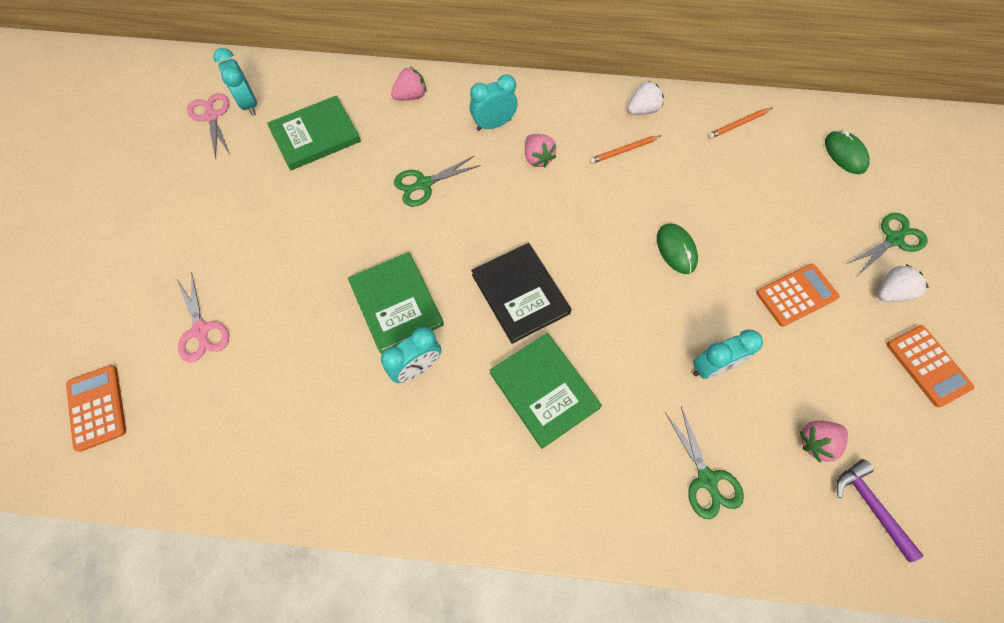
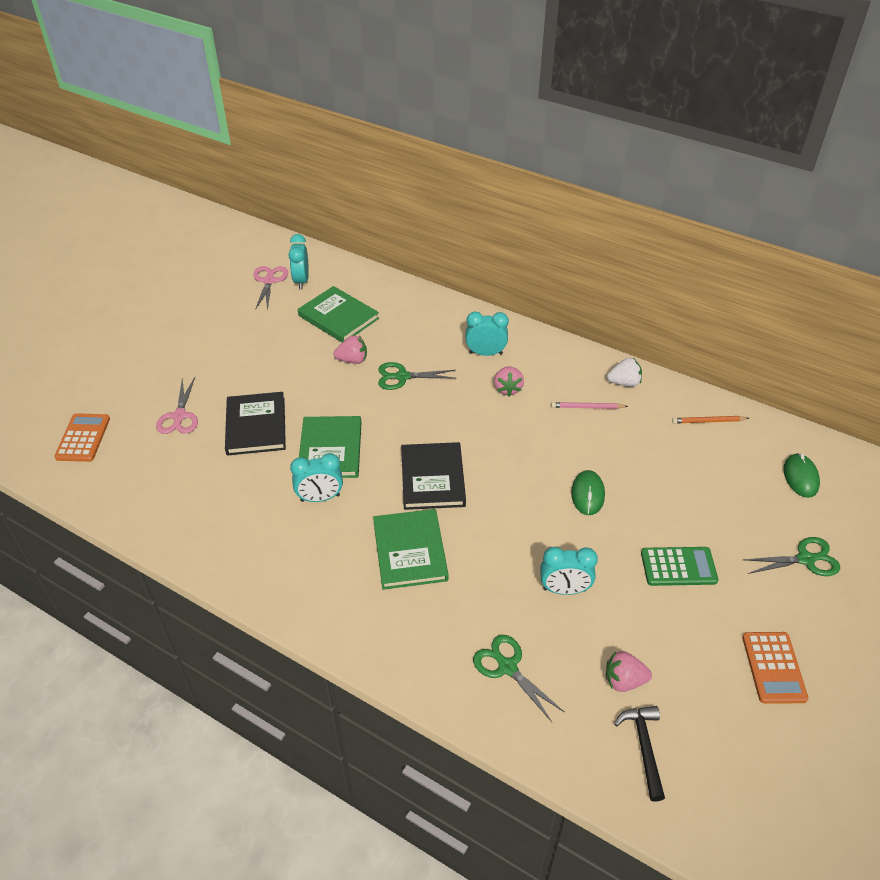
camera: 25 degrees right, 20 degrees down
green book [267,95,361,170] -> green book turned 45 degrees clockwise [298,286,379,342]
pink strawberry [391,67,426,100] -> pink strawberry moved to [333,335,367,364]
orange pencil [589,136,661,164] -> pink pencil [551,402,628,409]
green scissors [665,406,744,519] -> green scissors turned 135 degrees clockwise [473,635,564,722]
orange calculator [756,264,840,327] -> green calculator [641,547,718,586]
purple hammer [836,459,923,562] -> black hammer [614,706,665,802]
white strawberry [878,264,929,302] -> none
none -> black book [225,392,286,456]

